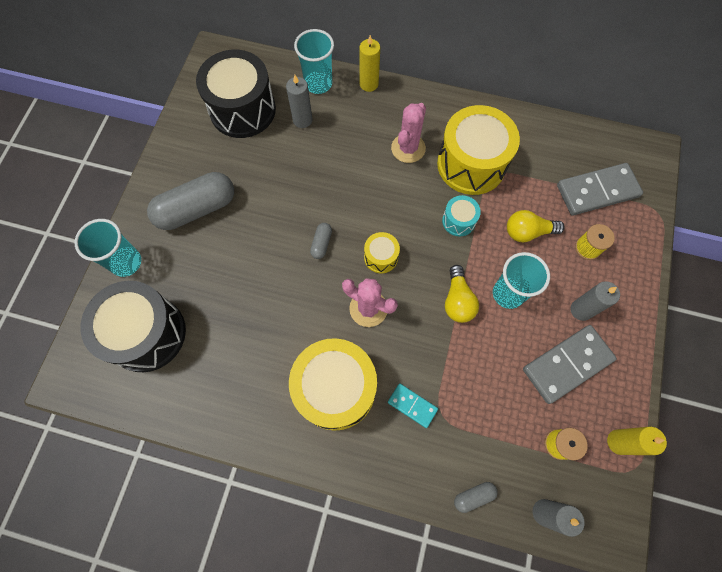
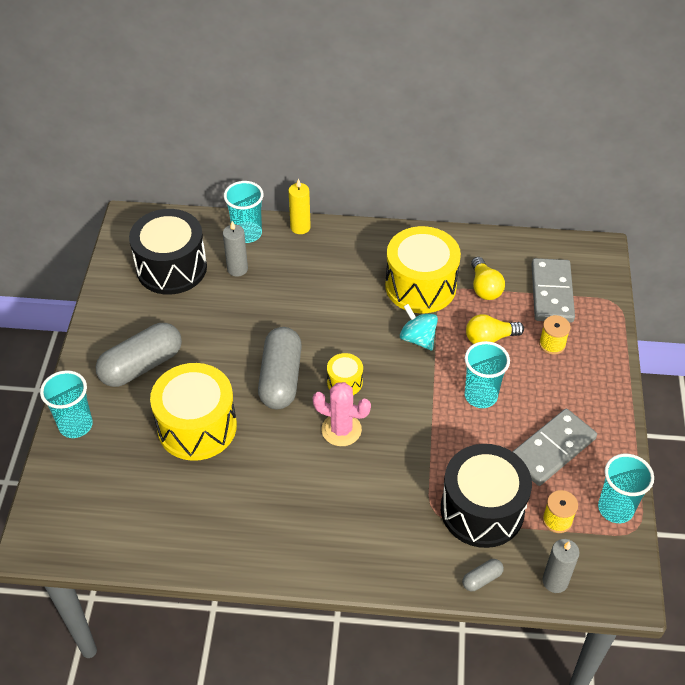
camera: 10 degrees left, 20 degrees down
black drum [80,281,186,372] -> black drum moved to [441,444,532,548]
yellow drum [289,338,377,431] -> yellow drum moved to [150,363,237,461]
grey capsule [310,223,332,259] -> grey capsule [258,327,302,409], size x2.29
turquoise domino [388,383,438,428] -> none
pink cactus [391,103,426,163] -> none
turquoise drum [442,195,481,236] -> turquoise spinning top [400,304,438,351]
yellow light bulb [445,265,479,323] -> yellow light bulb moved to [471,257,505,300]
grey domino [557,163,643,216] -> grey domino turned 60 degrees counterclockwise [532,258,575,323]
grey candle [571,281,620,321] -> none
yellow candle [607,426,667,455] -> turquoise cup [598,454,654,523]

